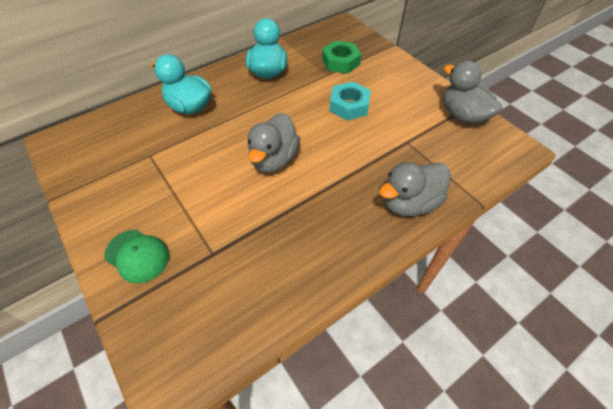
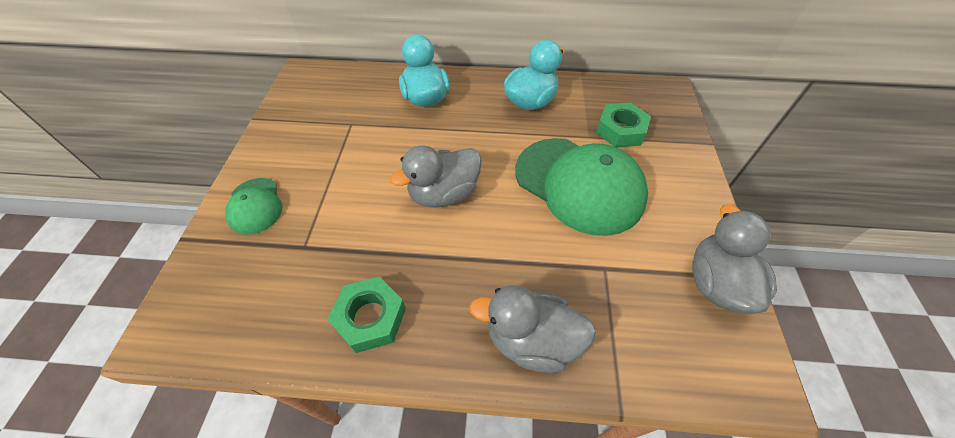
camera: 40 degrees right, 0 degrees up
turquoise nut [330,82,371,120] -> green cap [515,138,648,236]
none -> green nut [327,277,406,353]

